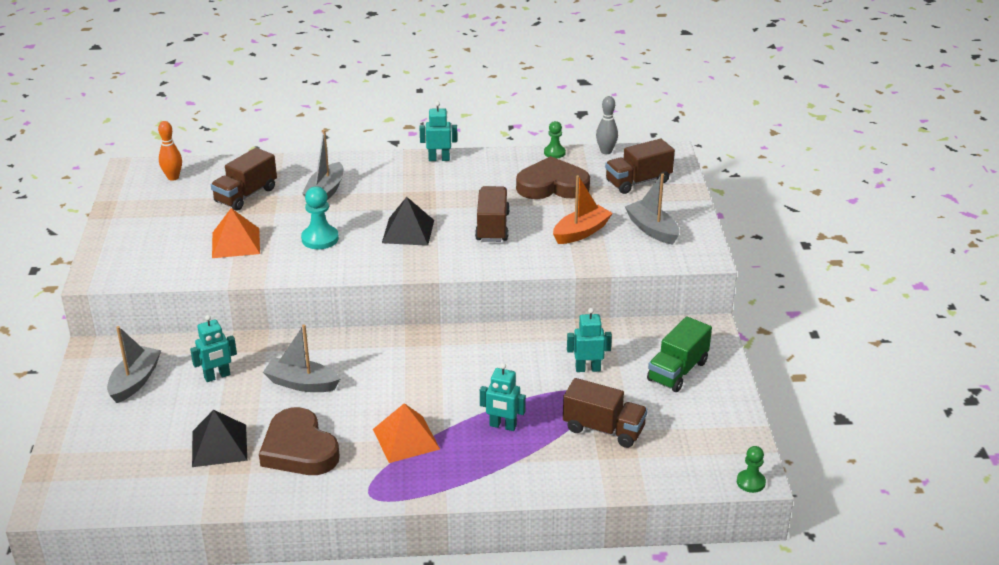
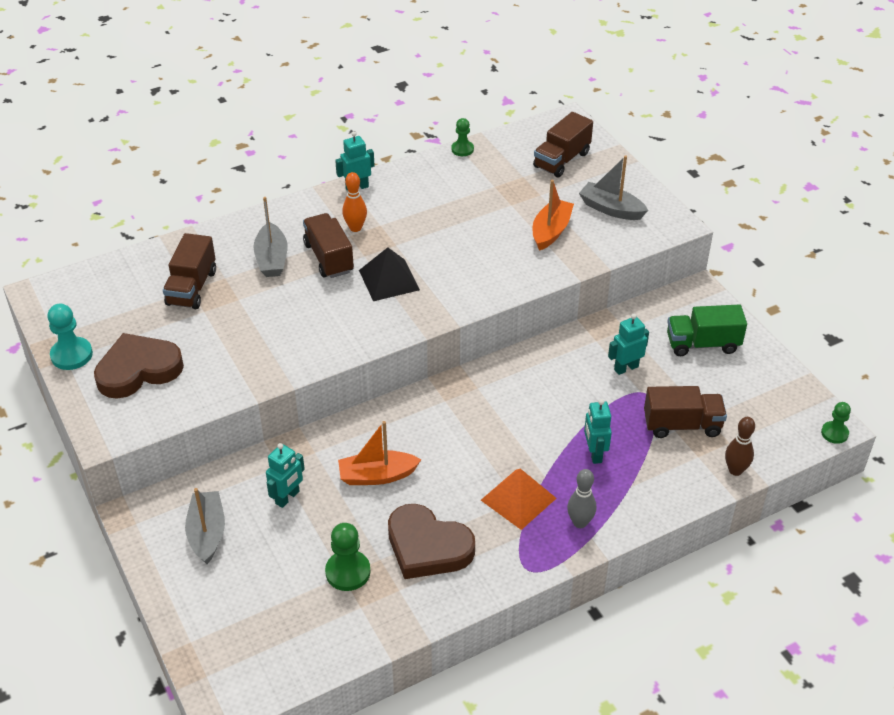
camera: 25 degrees left, 10 degrees up
orange bowling pin [158,121,182,181] -> orange bowling pin moved to [342,172,367,232]
black pyramid [192,410,247,467] -> green pawn [325,523,370,591]
orange pyramid [212,208,260,258] -> none
grey boat [263,324,340,392] -> orange boat [338,421,421,485]
turquoise pawn [301,186,339,249] -> turquoise pawn moved to [47,304,93,370]
brown truck [475,186,510,242] -> brown truck moved to [303,213,354,278]
turquoise robot [480,363,526,431] -> turquoise robot turned 90 degrees clockwise [584,399,612,464]
brown heart [516,156,590,199] -> brown heart moved to [94,333,184,399]
grey bowling pin [596,96,618,154] -> grey bowling pin moved to [567,469,596,528]
green truck [647,316,712,392] -> green truck turned 75 degrees clockwise [667,305,747,356]
none -> brown bowling pin [725,417,755,476]

